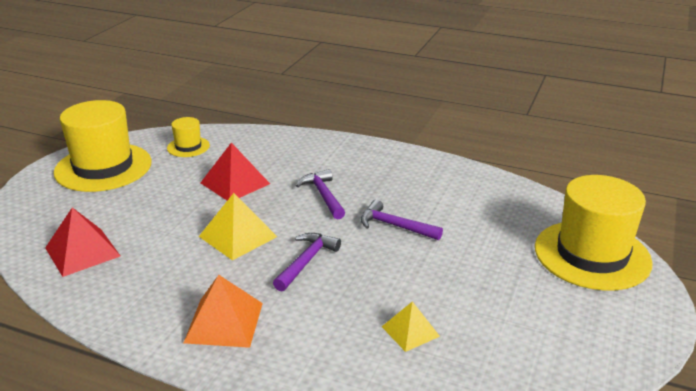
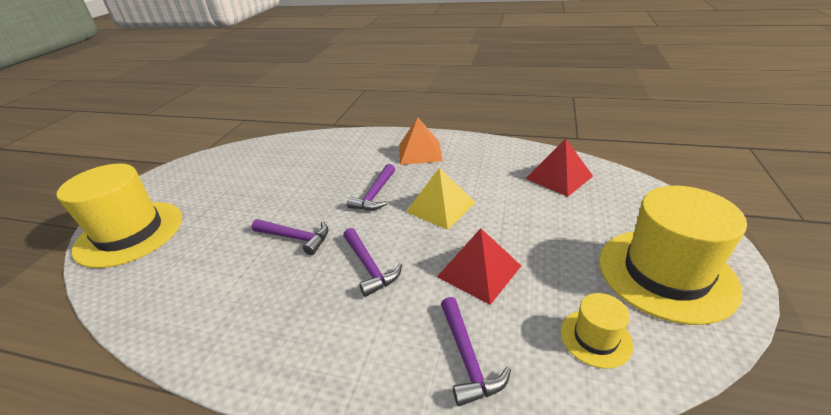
camera: 175 degrees right, 5 degrees up
yellow pyramid [382,301,440,352] -> none
none -> purple hammer [441,297,511,406]

